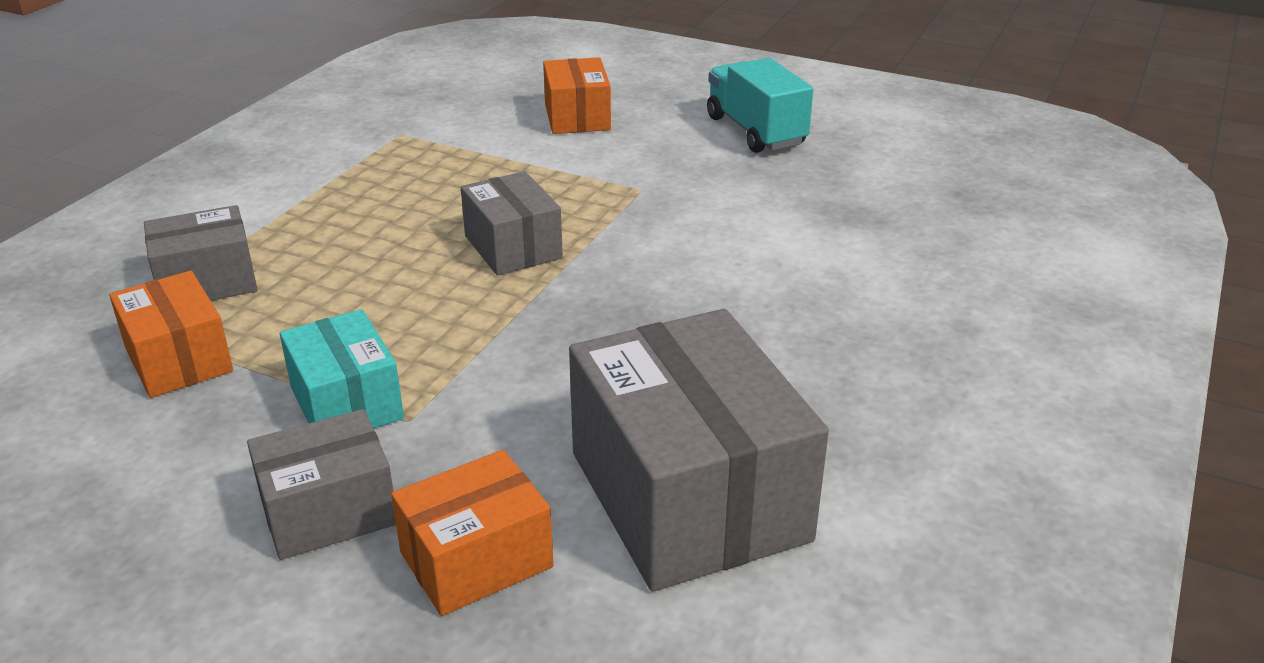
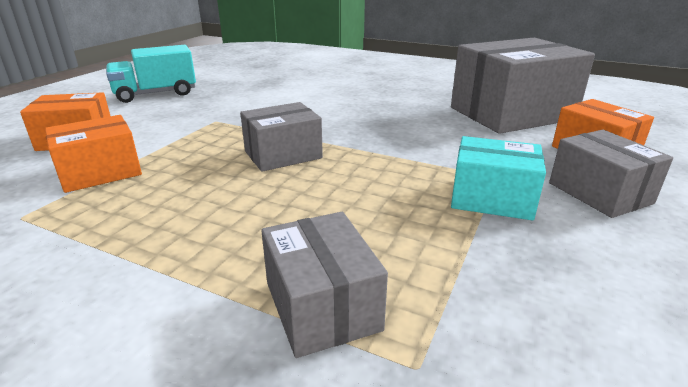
camera: 90 degrees left, 5 degrees down
orange box [109,271,233,398] -> orange box moved to [45,115,142,193]
turquoise box [280,309,404,429] -> turquoise box turned 45 degrees clockwise [451,136,546,221]

